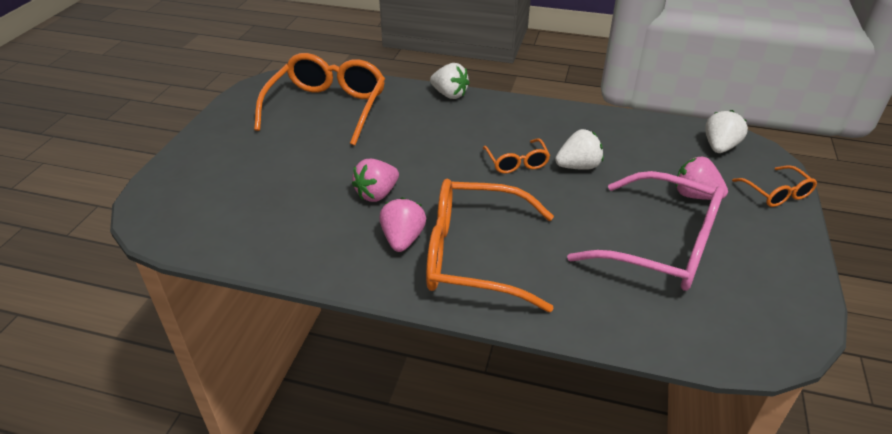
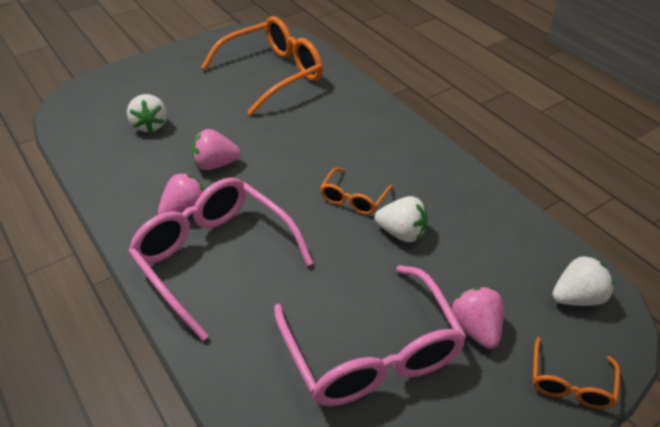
camera: 40 degrees right, 5 degrees up
orange glasses [426,179,554,312] -> pink glasses [128,177,313,341]
white strawberry [430,63,469,99] -> white strawberry moved to [127,94,167,133]

